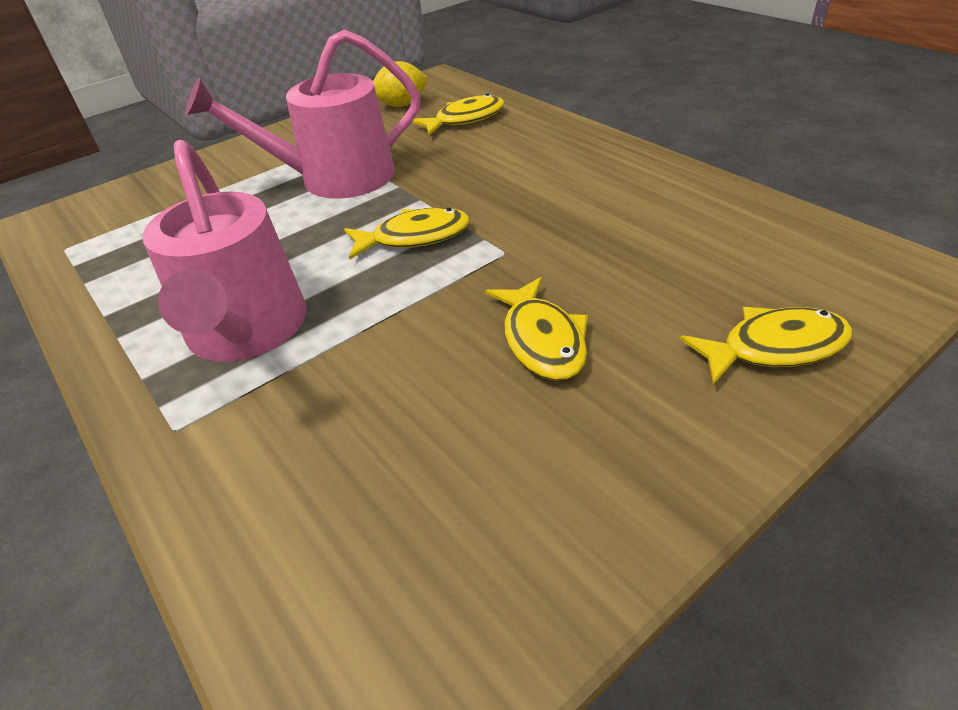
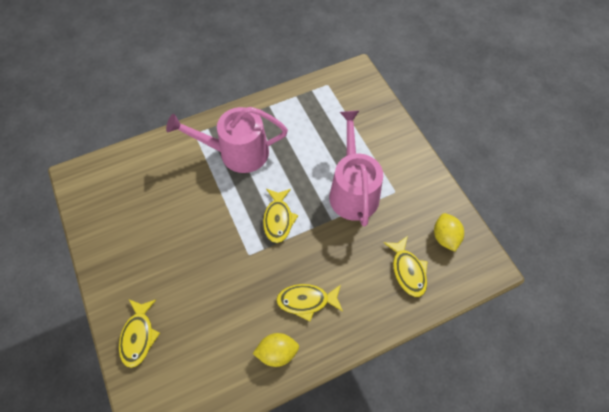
camera: 100 degrees right, 20 degrees up
yellow fish [485,277,588,381] -> yellow fish moved to [276,284,343,321]
none -> yellow lemon [253,333,299,367]

